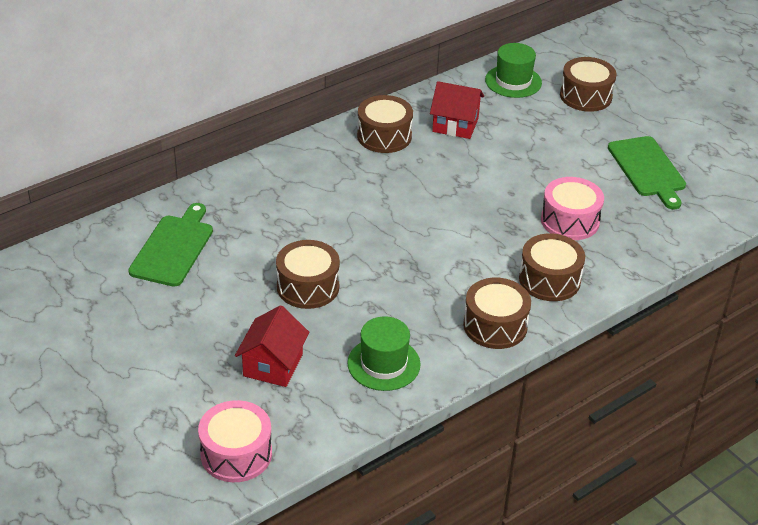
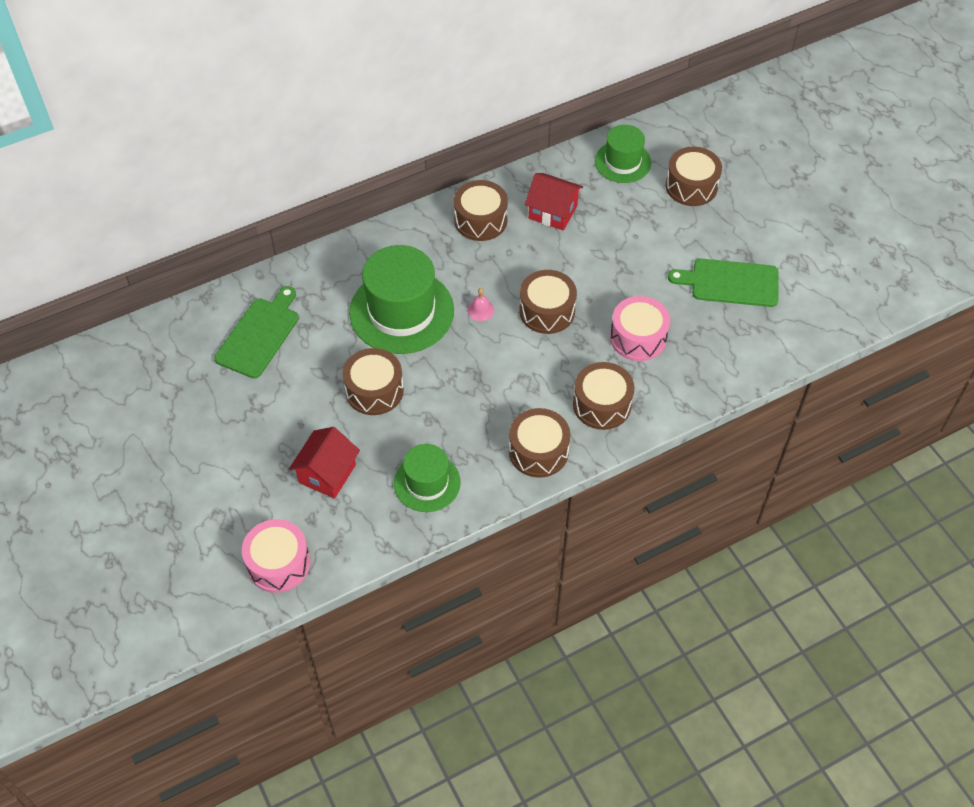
camera: 10 degrees right, 15 degrees up
green cutting board [608,136,686,209] -> green cutting board turned 105 degrees clockwise [668,259,779,307]
none -> green hat [349,245,454,354]
none -> pink bell [467,288,494,321]
none -> brown drum [519,270,577,334]

